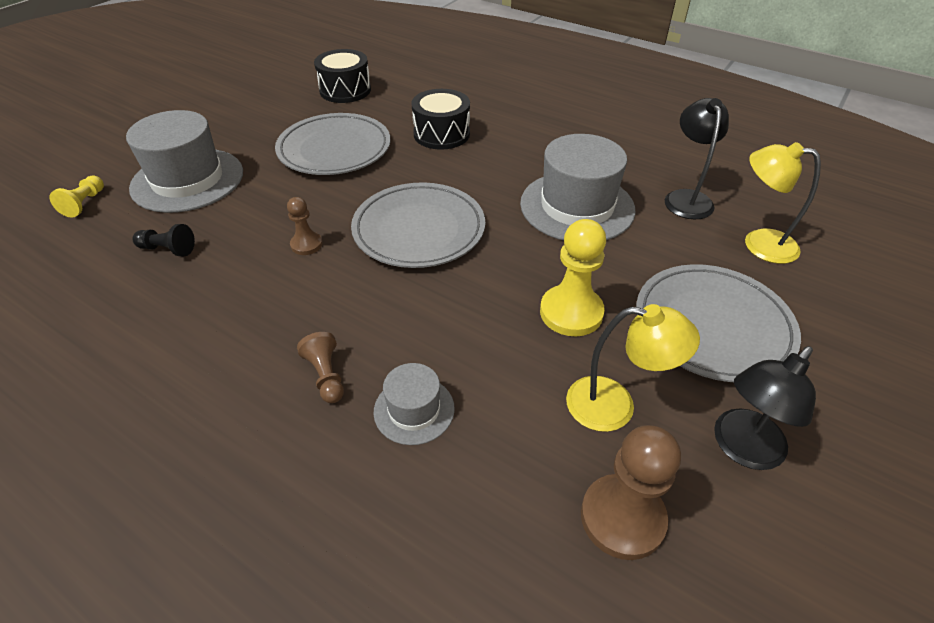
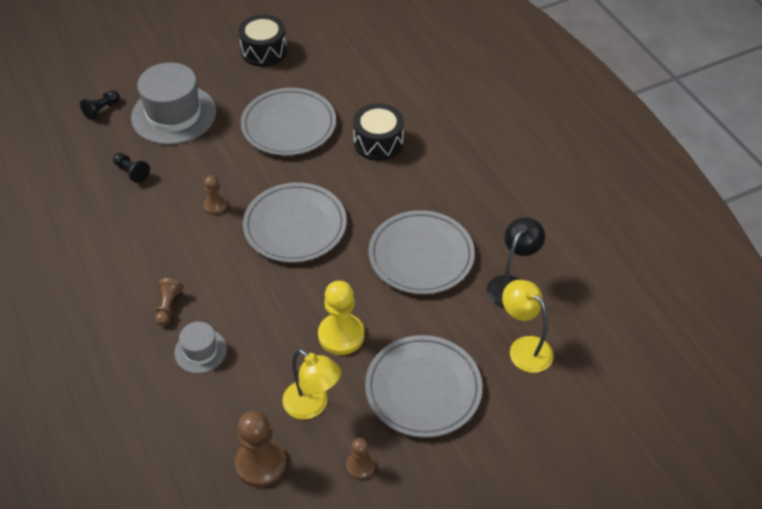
camera: 30 degrees right, 5 degrees up
yellow pawn [49,176,104,218] -> black pawn [80,90,120,120]
black drum [314,49,371,103] -> black drum moved to [238,15,287,67]
grey hat [520,134,636,241] -> grey plate [369,210,475,294]
black lamp [714,346,816,470] -> brown pawn [346,438,375,480]

